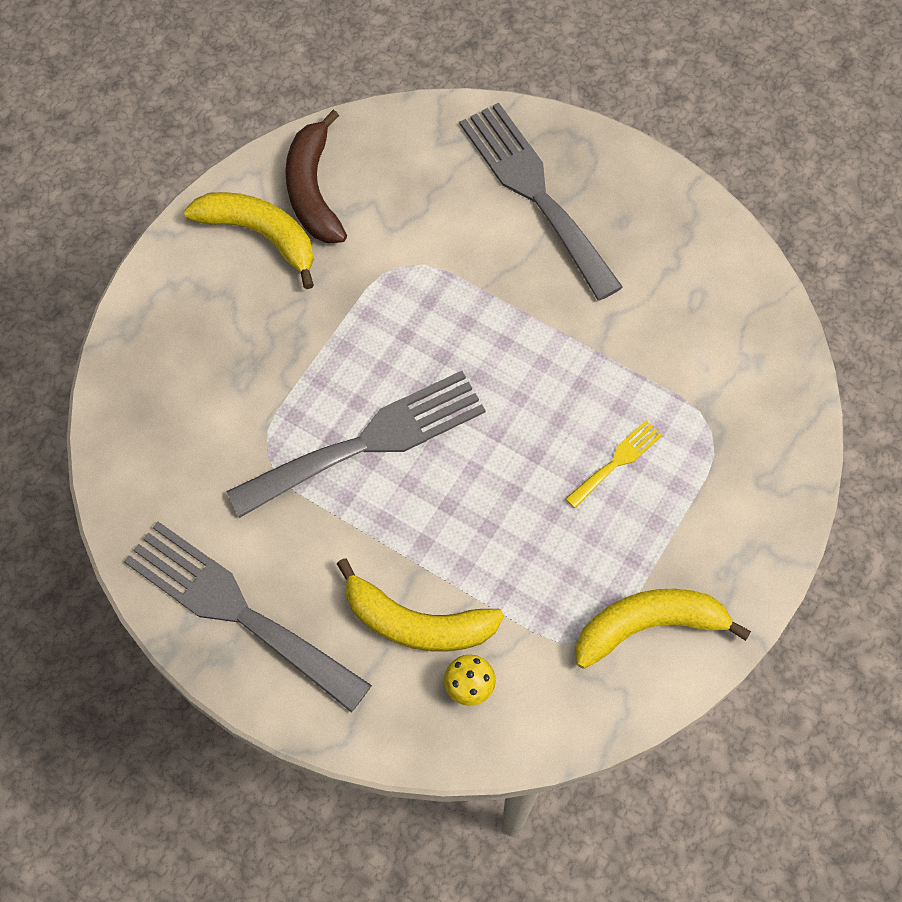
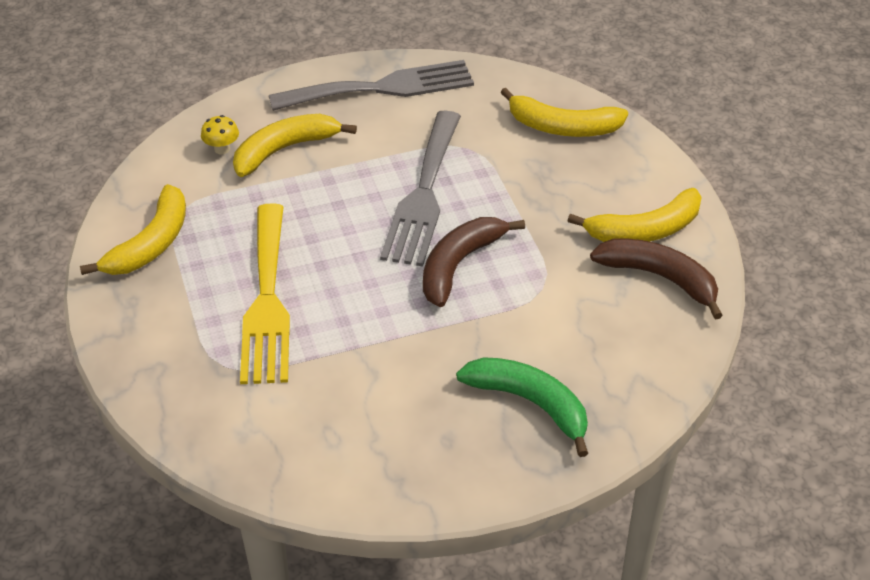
camera: 130 degrees right, 20 degrees down
grey fork [459,103,623,301] -> green banana [456,357,588,457]
yellow fork [565,420,662,508] -> yellow fork [240,203,290,384], size x2.23
none -> brown banana [423,217,525,307]
none -> yellow banana [500,88,628,137]

